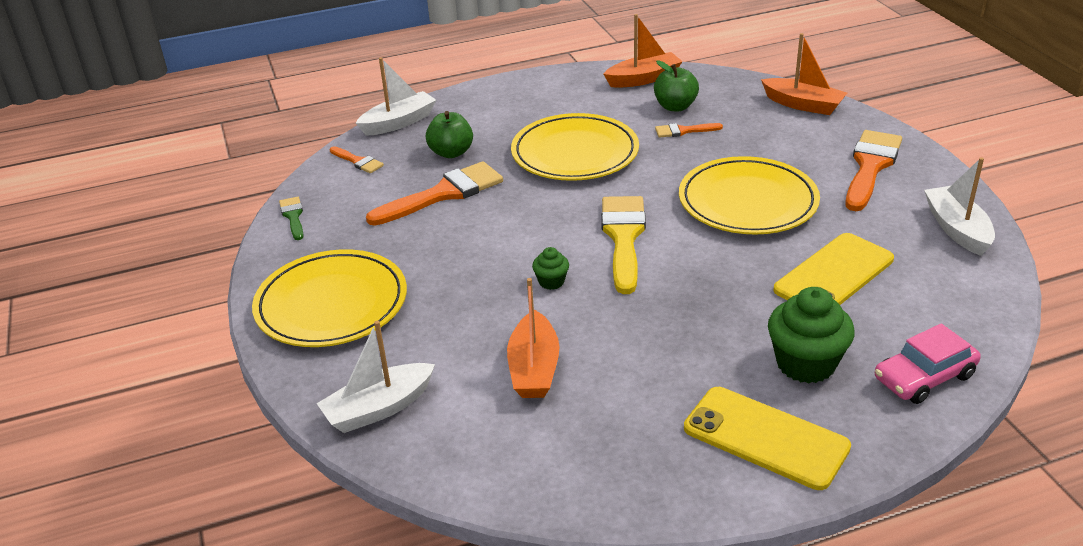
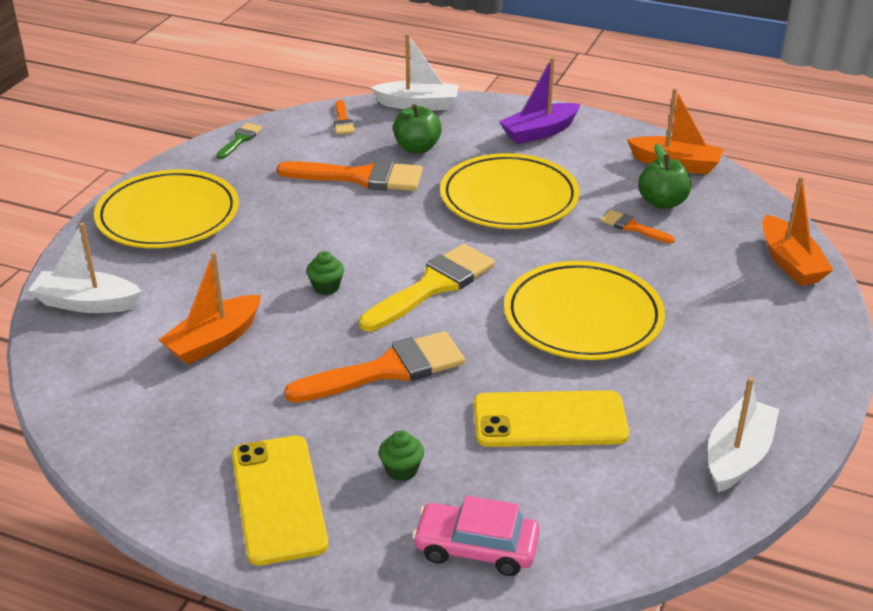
camera: 40 degrees right, 0 degrees up
green cupcake [768,287,855,383] -> green cupcake [379,430,424,481], size x0.50
orange brush [845,130,902,211] -> orange brush moved to [284,331,465,402]
none -> purple boat [499,57,580,144]

